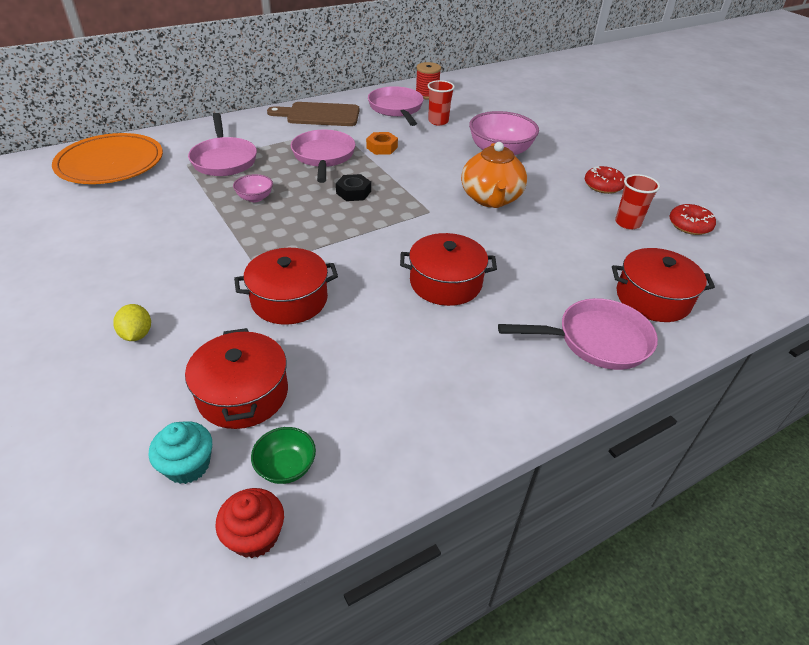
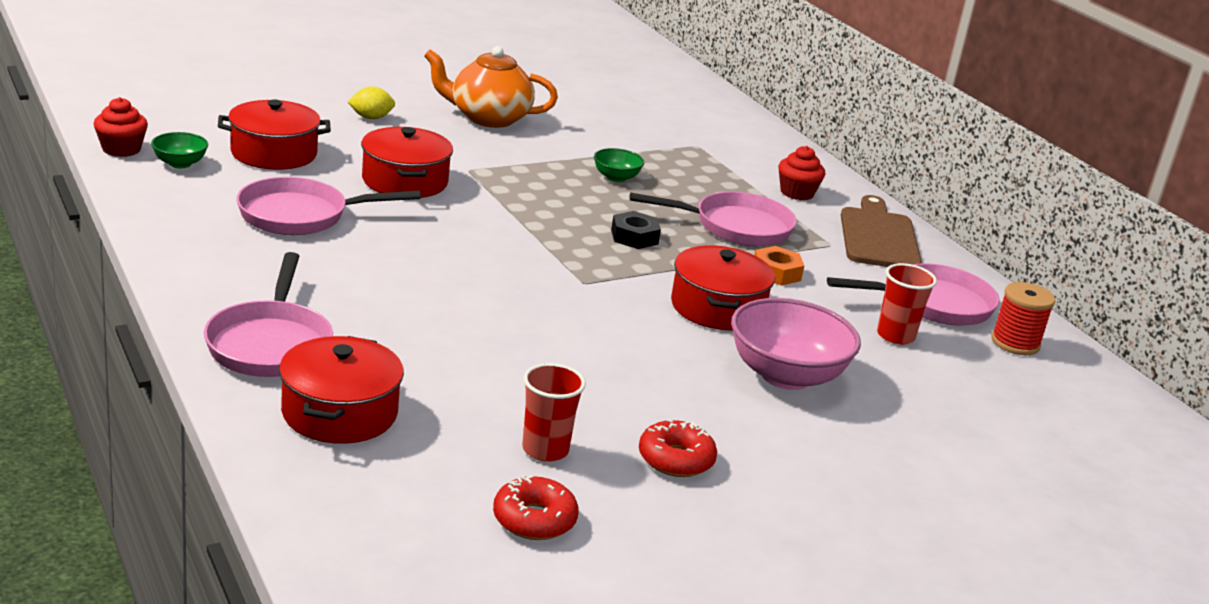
camera: 90 degrees right, 15 degrees down
orange plate [52,133,163,184] -> none
turquoise cupcake [149,421,212,484] -> none
pink pan [188,113,257,176] -> pink pan moved to [236,177,421,235]
pink bowl [233,174,273,202] -> green bowl [594,148,644,182]
red pot [400,233,497,306] -> red pot moved to [671,245,775,330]
orange teapot [461,142,527,208] -> orange teapot moved to [424,46,558,128]
none -> red cupcake [778,146,825,200]

